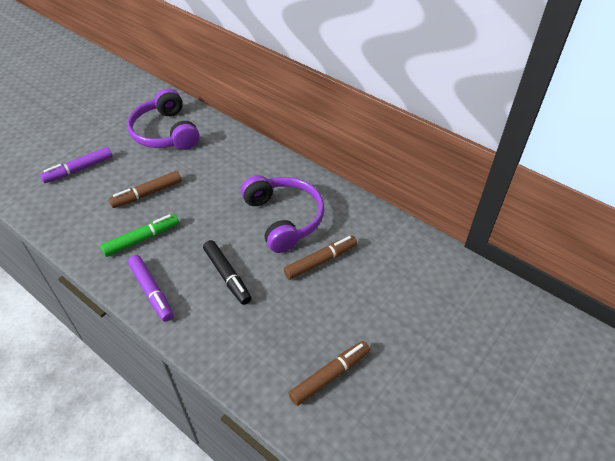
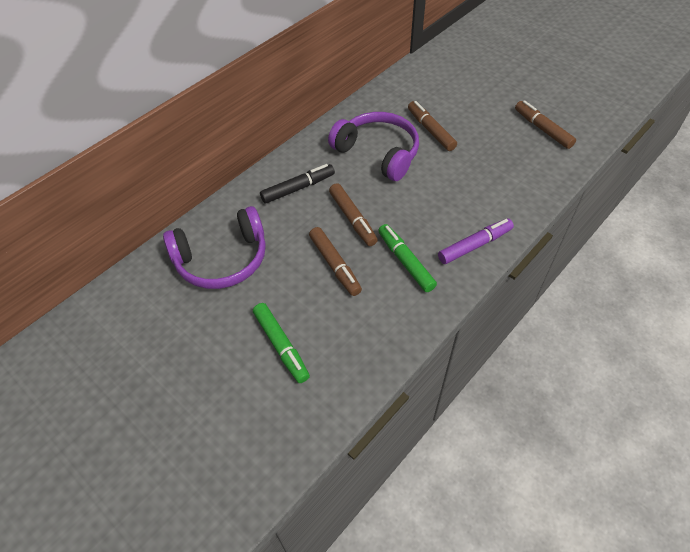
camera: 85 degrees left, 5 degrees up
purple marker [40,147,112,183] -> green marker [253,303,310,383]
black marker [203,240,252,305] -> black marker moved to [260,164,335,204]
purple headphones [241,175,324,253] -> purple headphones turned 60 degrees clockwise [328,112,419,181]
none -> brown marker [329,183,378,246]

